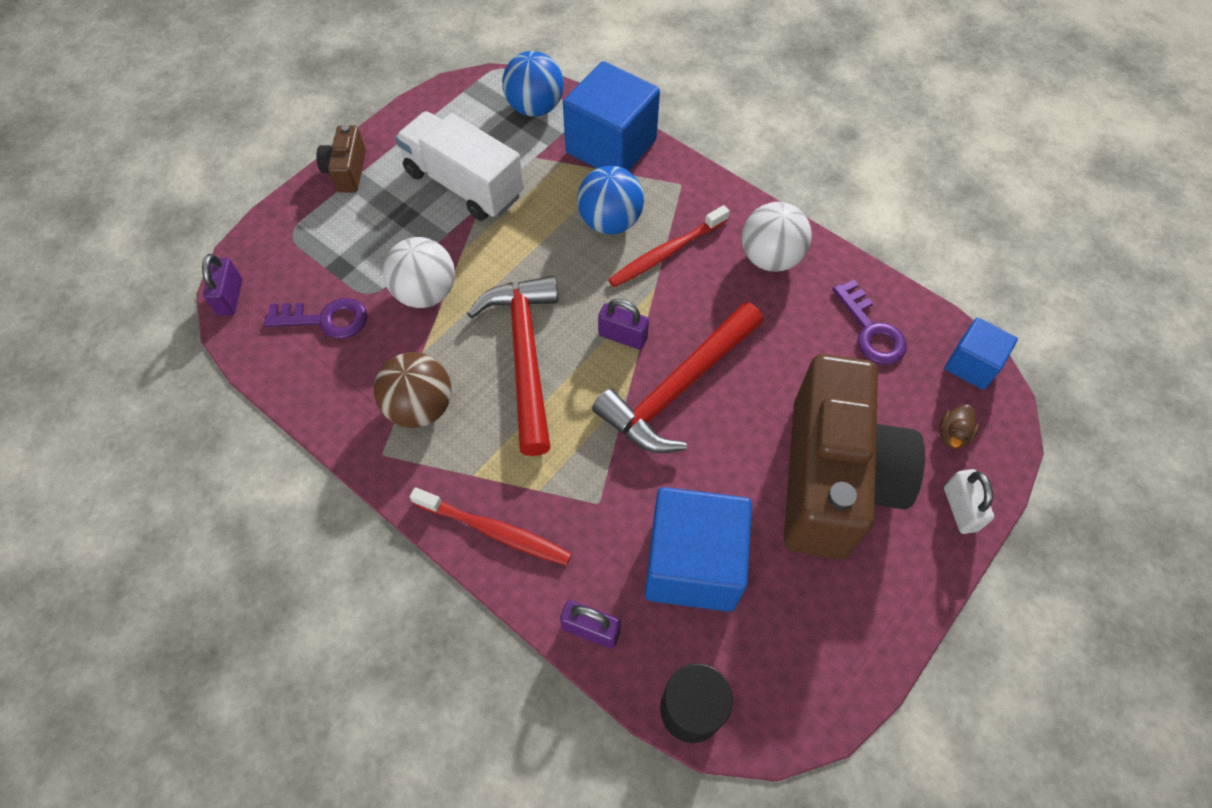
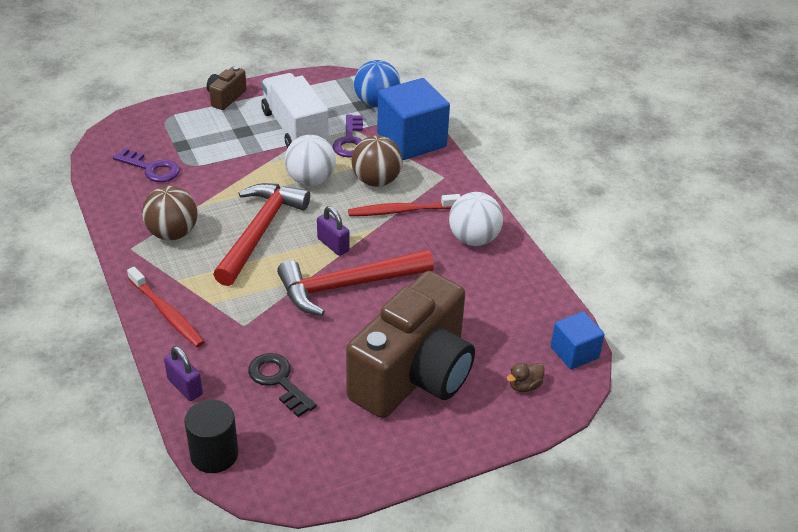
camera: 25 degrees right, 20 degrees down
purple padlock [202,254,242,316] -> none
white ball [383,237,455,308] -> white ball moved to [285,135,336,186]
blue ball [577,166,644,235] -> brown ball [352,135,403,187]
blue cube [645,487,752,612] -> black key [248,353,317,417]
purple key [832,280,907,364] -> purple key moved to [333,114,363,158]
white padlock [944,469,994,534] -> none

